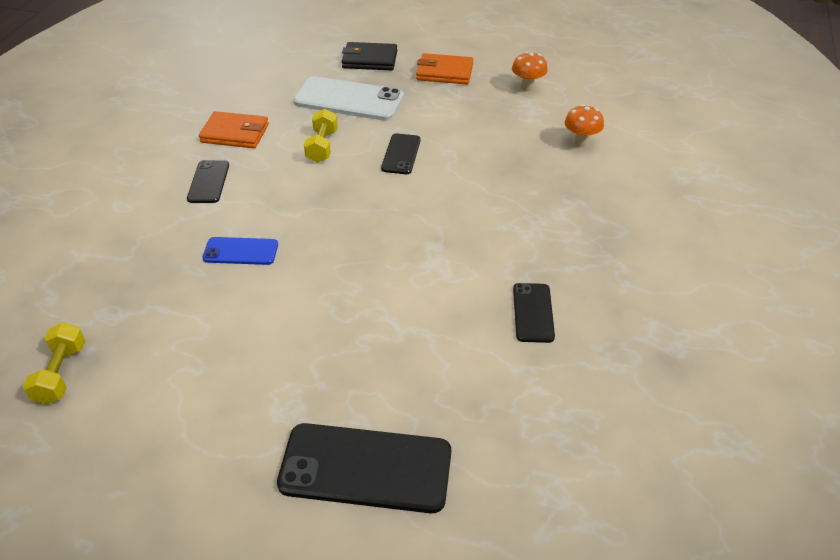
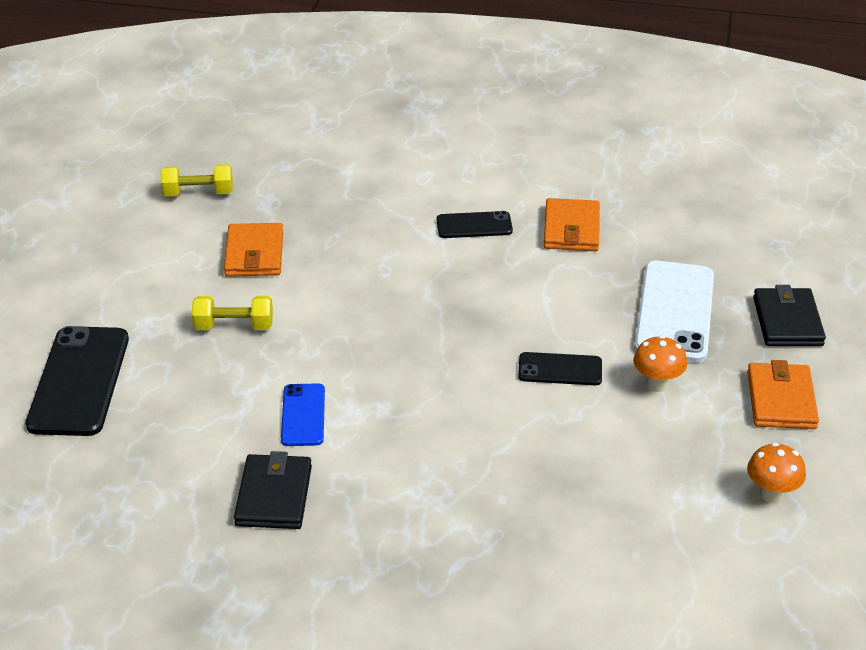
camera: 85 degrees right, 5 degrees down
blue phone [202,237,278,265] -> blue phone moved to [281,383,325,446]
yellow dumbbell [304,109,338,163] -> yellow dumbbell moved to [192,296,273,330]
black phone [513,283,555,343] -> black wallet [234,451,312,529]
orange mushroom [565,104,604,147] -> orange mushroom moved to [633,335,687,392]
none -> orange wallet [224,223,283,277]

